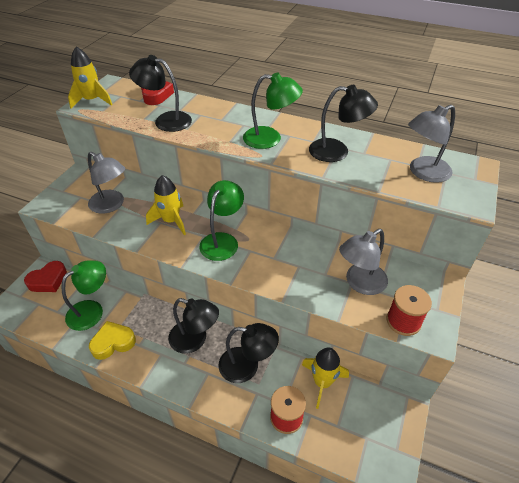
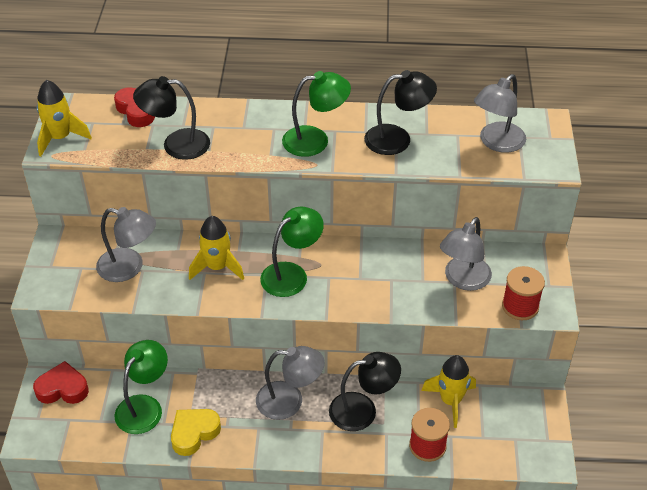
camera: 20 degrees left, 0 degrees up
red heart [24,261,67,292] -> red heart turned 120 degrees counterclockwise [33,361,89,404]
black lamp [168,298,219,354] -> grey lamp [256,346,325,420]
green lamp [199,180,244,261] -> green lamp turned 45 degrees clockwise [260,207,324,297]

